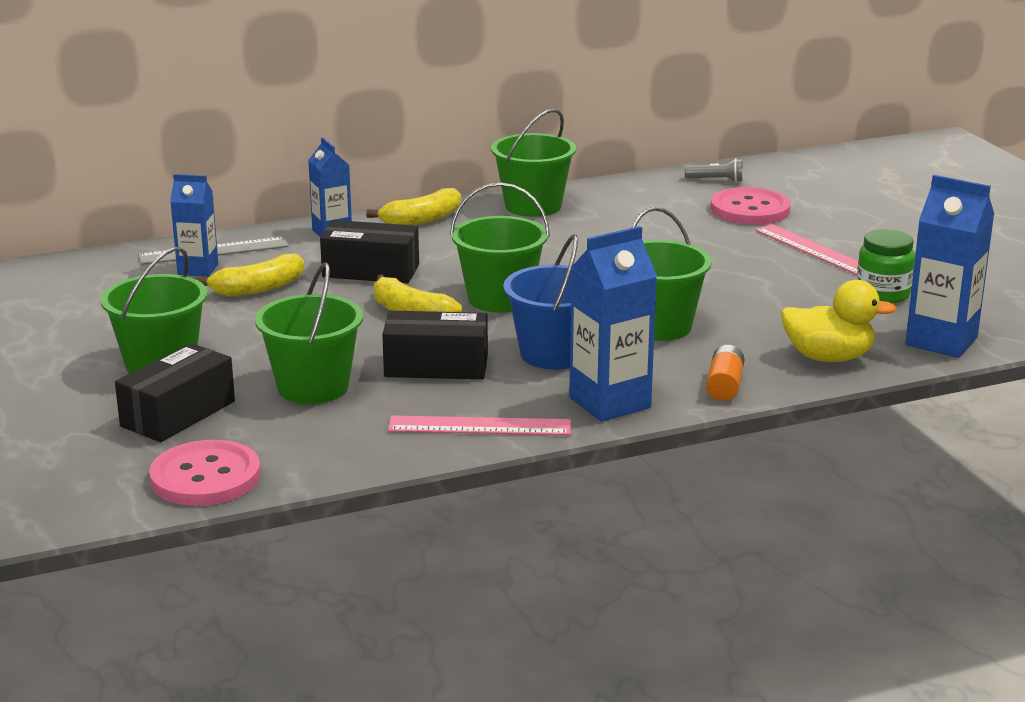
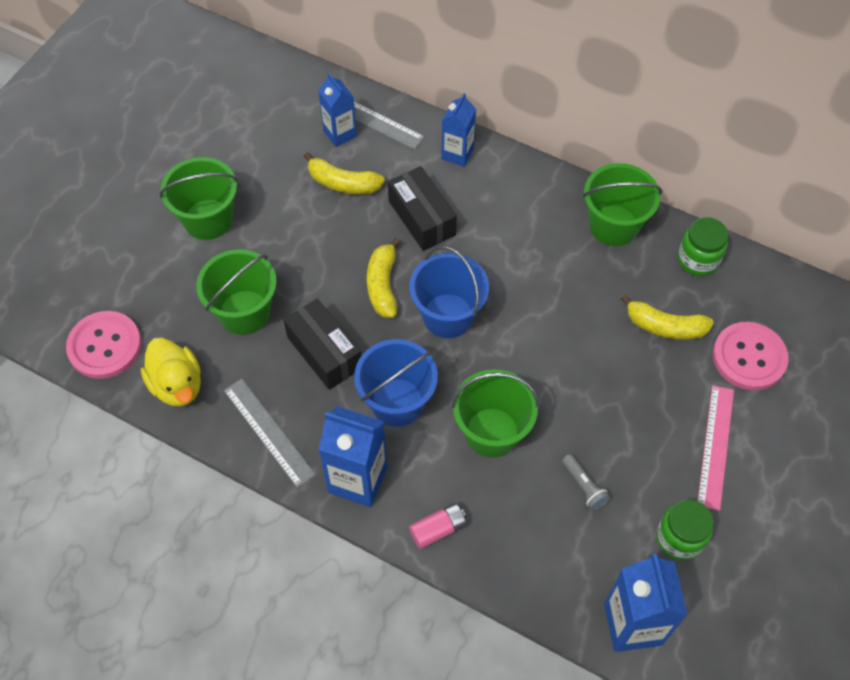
camera: 50 degrees right, 35 degrees up
black box [115,343,235,442] -> none
yellow banana [366,188,461,225] -> yellow banana moved to [621,294,714,340]
pink ruler [388,415,571,435] -> grey ruler [224,379,316,488]
green bucket [450,182,550,313] -> blue bucket [409,246,489,338]
grey flashlight [685,158,743,182] -> grey flashlight moved to [562,454,610,510]
orange battery [706,345,745,401] -> pink battery [409,503,466,549]
yellow duck [781,280,897,362] -> yellow duck moved to [141,338,201,406]
none -> green jar [678,217,728,276]

